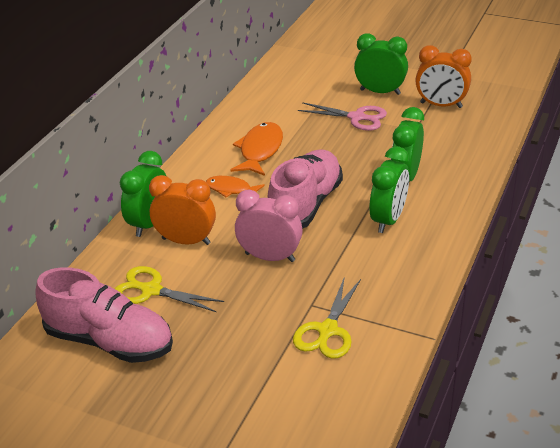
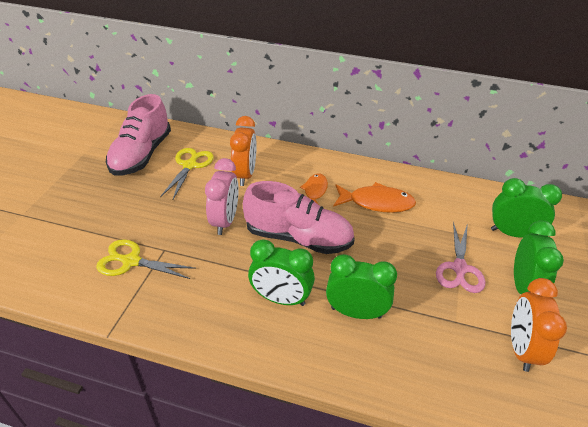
camera: 80 degrees right, 5 degrees up
green clock [120,151,166,237] -> green clock moved to [491,178,562,238]

